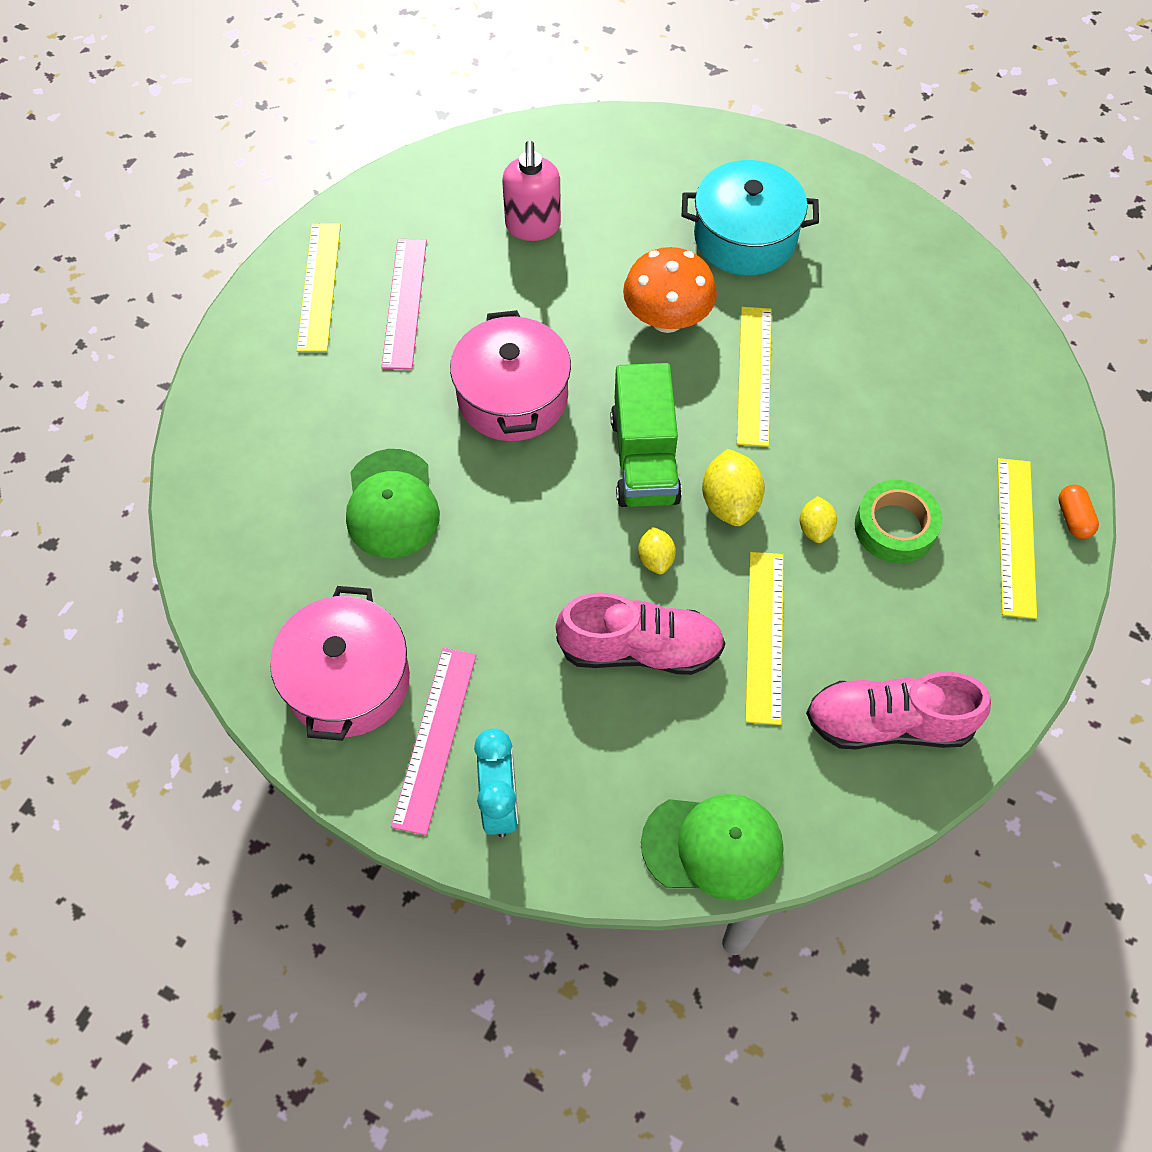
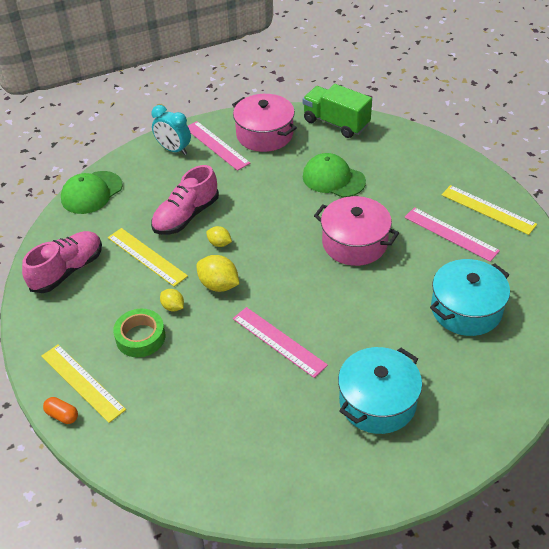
camera: 130 degrees right, 15 degrees down
pink soap dispenser [502,141,561,241] -> turquoise pot [430,259,510,336]
green truck [610,363,682,507] -> green truck moved to [303,84,372,138]
orange mushroom [623,247,717,333] -> none
yellow ruler [737,307,772,447] -> pink ruler [233,307,328,378]

